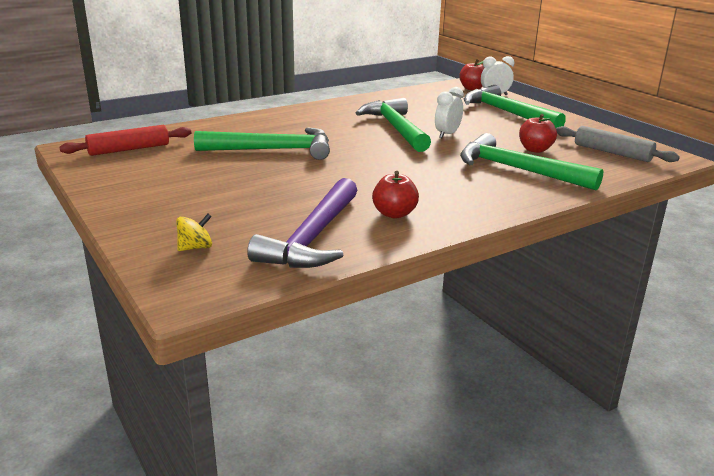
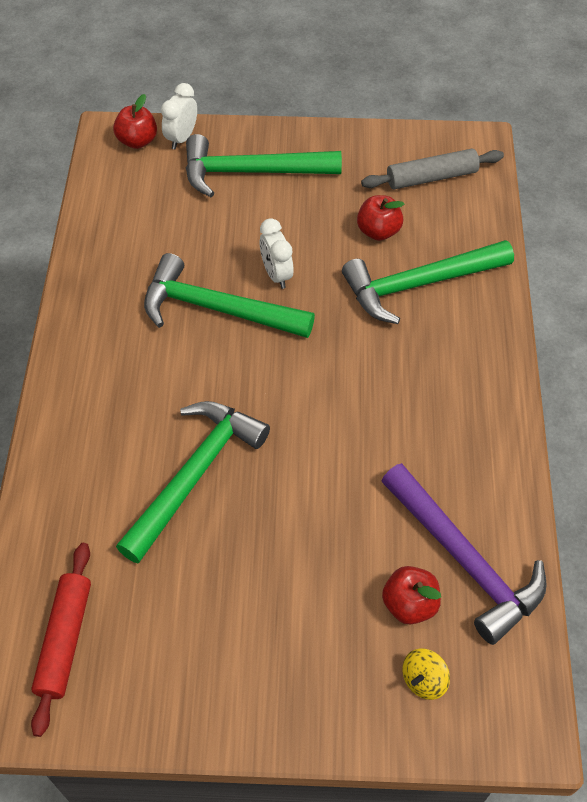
camera: 55 degrees left, 30 degrees up
yellow spinning top [176,214,212,251] -> yellow spinning top turned 135 degrees counterclockwise [403,649,450,700]
red apple [372,171,419,218] -> red apple moved to [382,566,441,625]

